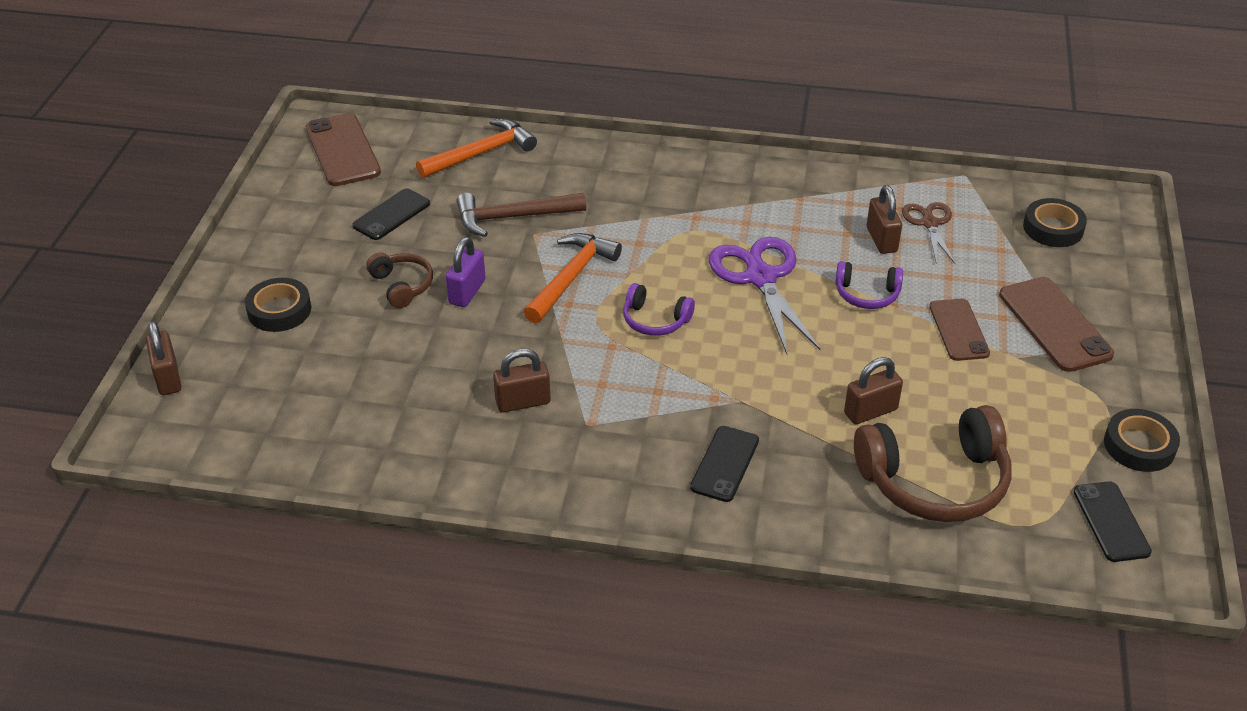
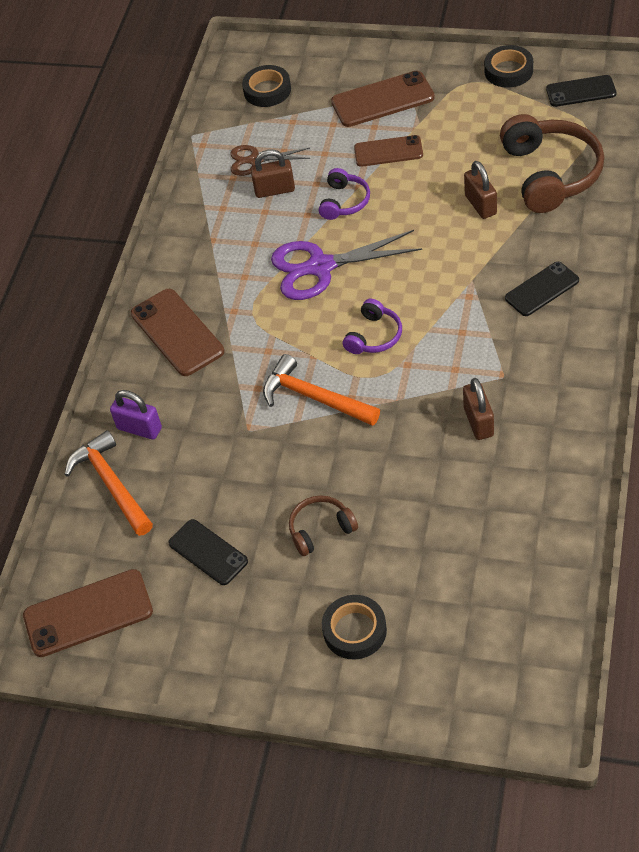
camera: 80 degrees left, 10 degrees up
brown padlock [146,321,181,395] -> none
purple padlock [446,237,486,307] -> purple padlock moved to [110,390,162,440]
brown hammer [456,193,586,237] -> none
black phone [690,426,759,502] -> black phone turned 60 degrees counterclockwise [505,262,579,316]
none -> brown phone [131,289,224,376]

